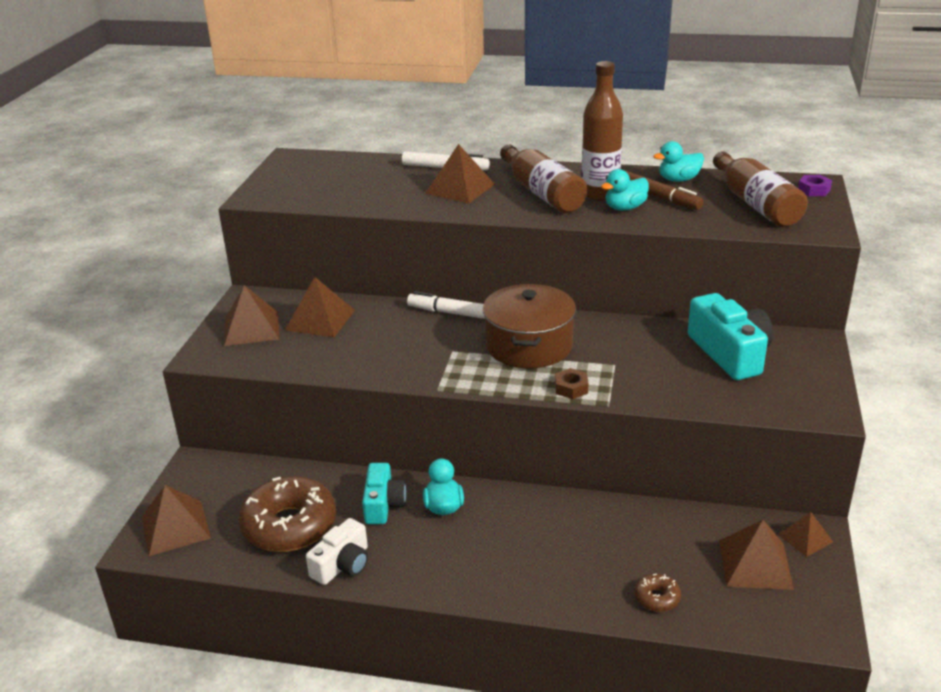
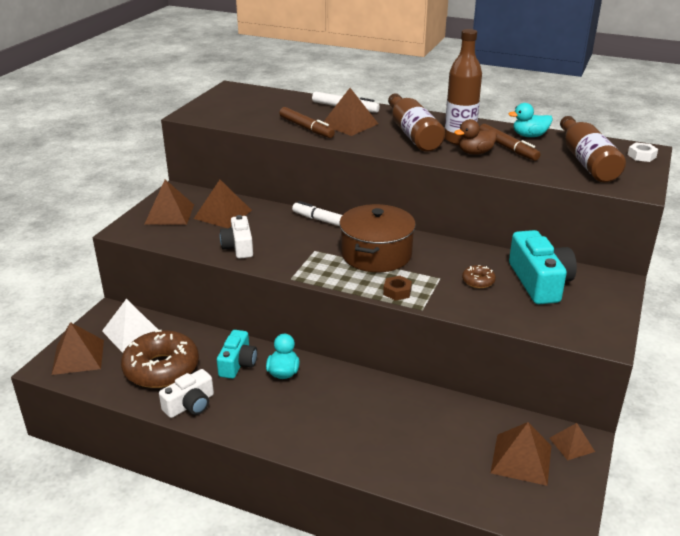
camera: 10 degrees right, 0 degrees up
turquoise duck [601,169,649,211] -> brown duck [454,119,497,155]
brown donut [635,574,681,612] -> brown donut moved to [462,265,496,288]
purple nut [798,175,832,196] -> white nut [628,143,658,162]
none -> white pyramid [102,299,158,353]
none -> white camera [220,215,253,259]
none -> brown marker [279,107,335,138]

